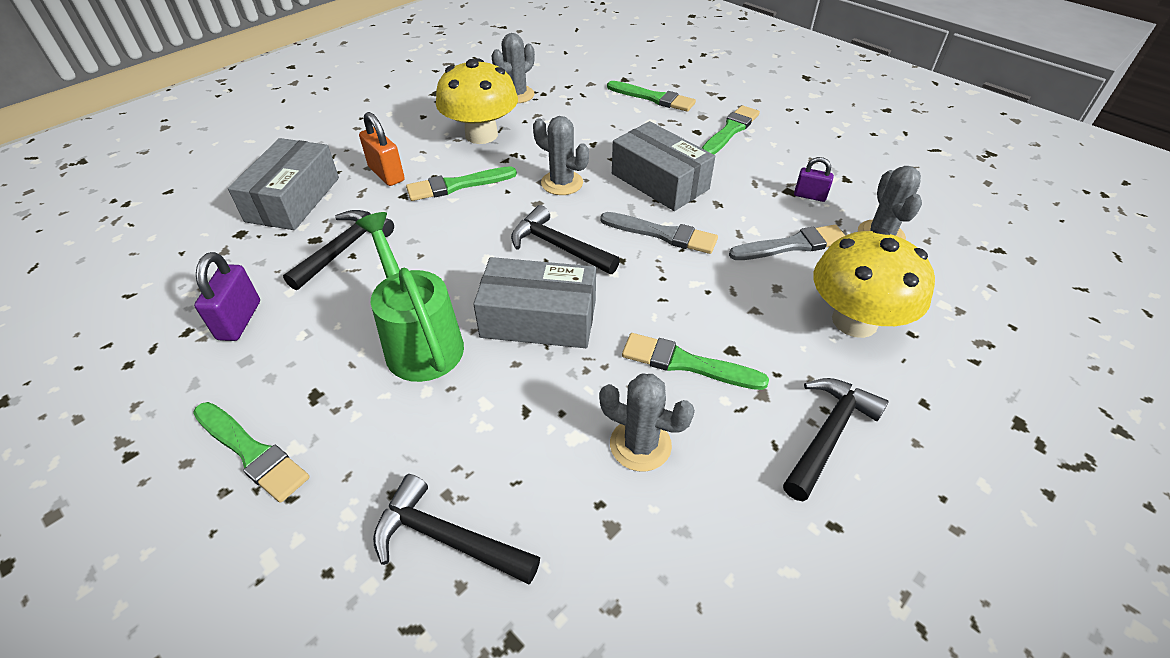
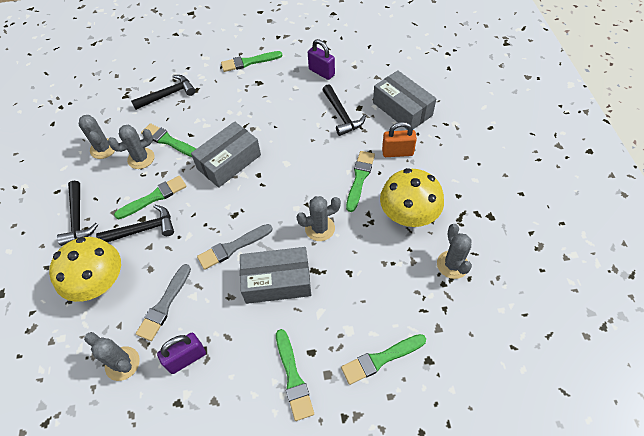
camera: 130 degrees right, 10 degrees up
green watering can [355,212,464,382] -> none
black hammer [511,205,620,274] -> black hammer moved to [96,205,174,242]
purple padlock [794,157,834,202] -> purple padlock [157,333,206,374], size x1.54
none -> grey cactus [79,115,115,159]
none -> green brush [141,123,196,157]

